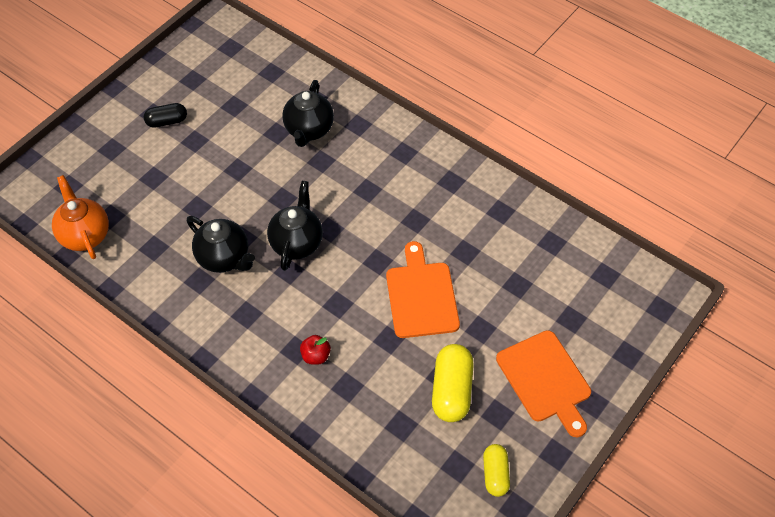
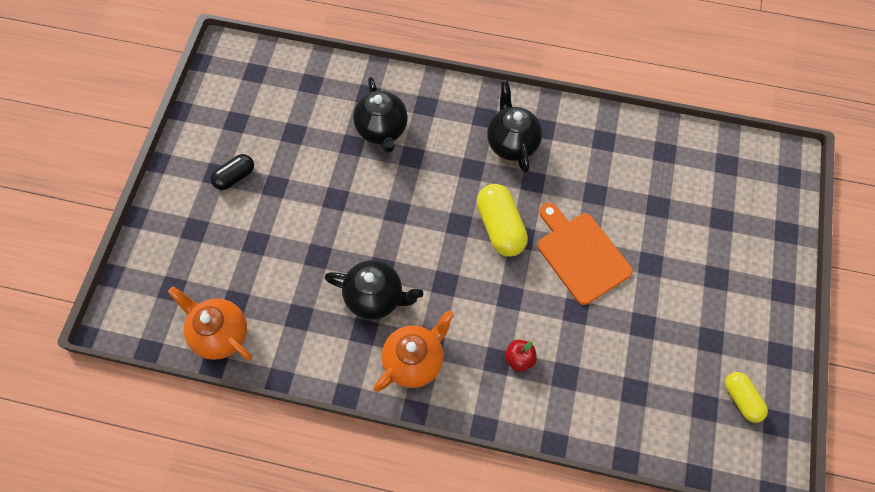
camera: 25 degrees left, 10 degrees up
black teapot [267,181,323,271] -> black teapot moved to [487,81,542,173]
yellow capsule [432,344,474,422] -> yellow capsule moved to [477,184,528,257]
orange cutting board [496,330,591,437] -> none
none -> orange teapot [373,310,454,392]

